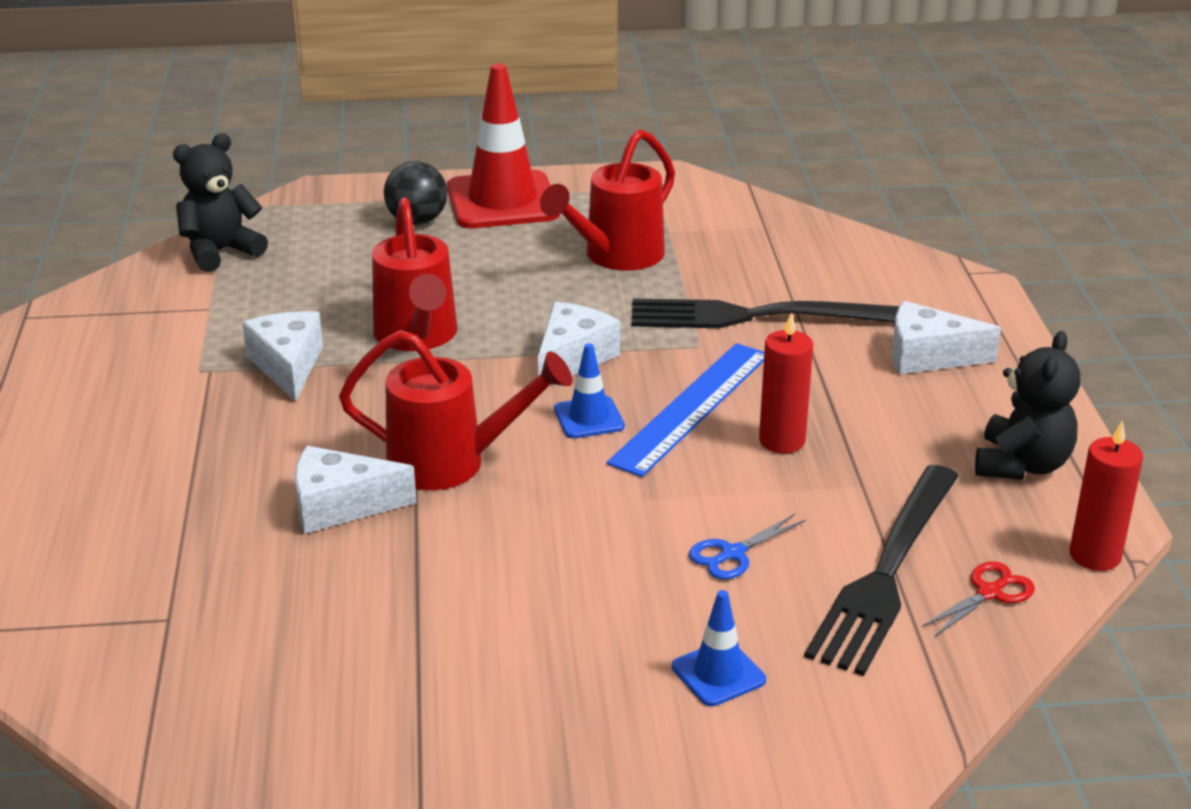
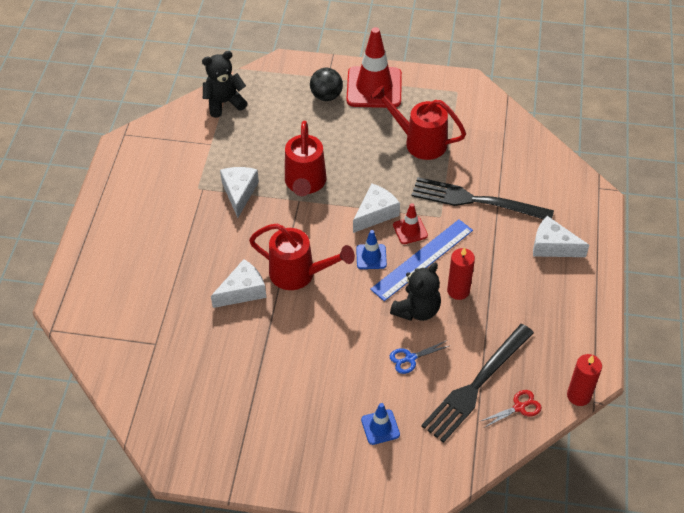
camera: 15 degrees right, 20 degrees up
white cheese [295,446,417,534] -> white cheese turned 135 degrees clockwise [211,259,266,308]
red watering can [540,129,675,271] -> red watering can turned 60 degrees clockwise [371,85,466,160]
black teddy bear [975,331,1080,480] -> black teddy bear moved to [390,263,441,321]
none -> red traffic cone [393,203,428,244]

